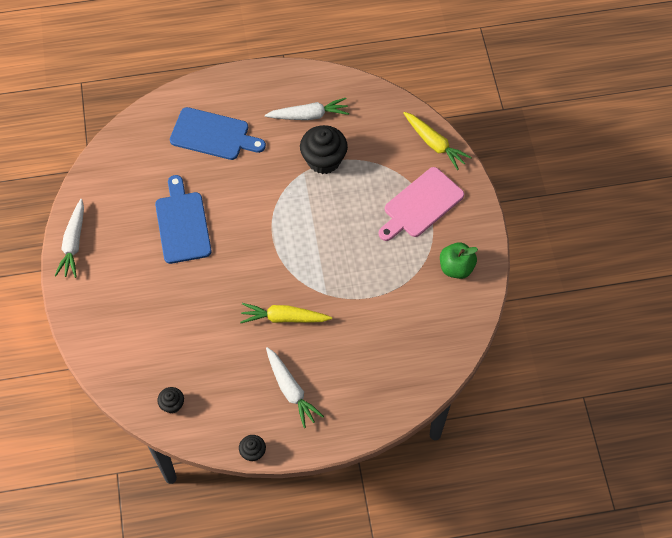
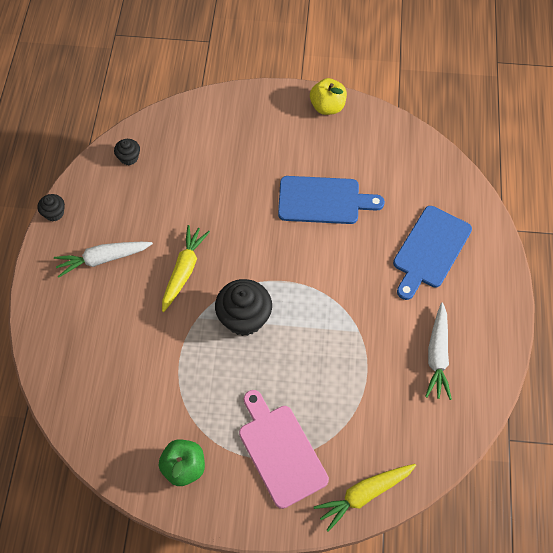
camera: 105 degrees right, 0 degrees up
white carrot [55,199,84,278] -> yellow apple [310,78,347,115]
black cupcake [300,125,348,174] -> black cupcake moved to [215,279,272,336]

